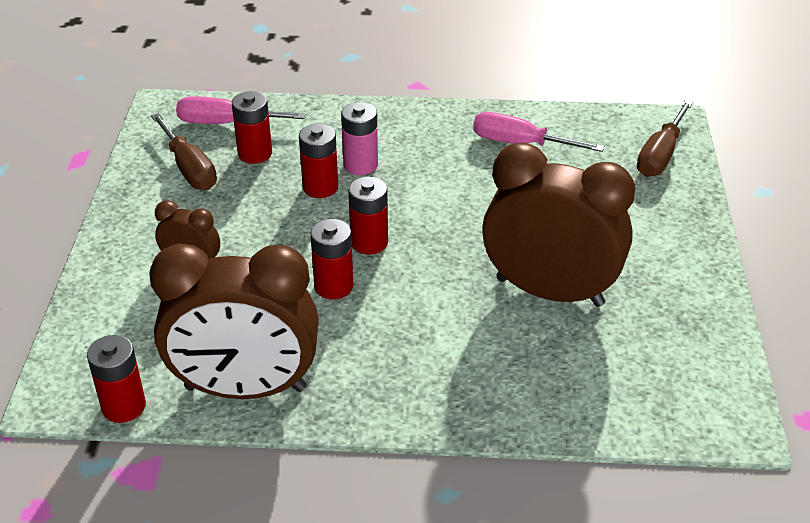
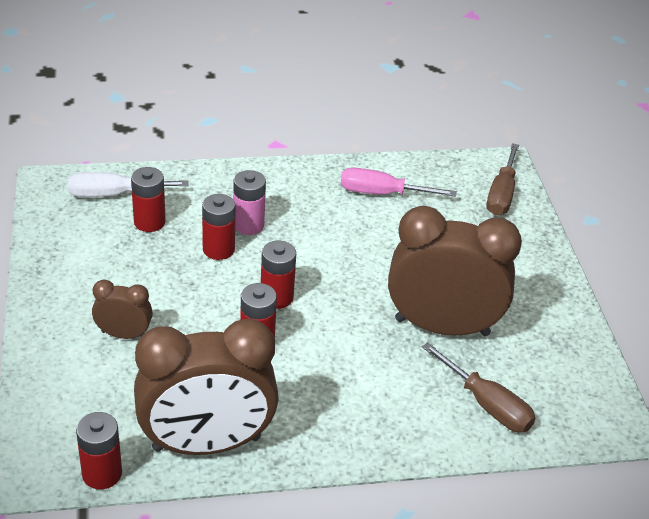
camera: 15 degrees left, 0 degrees up
brown screwdriver [151,113,217,190] -> brown screwdriver moved to [422,342,535,432]
pink screwdriver [176,96,306,124] -> white screwdriver [68,172,189,197]

